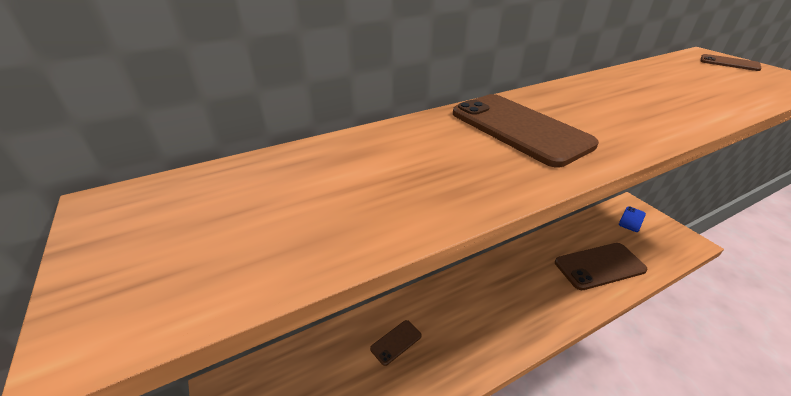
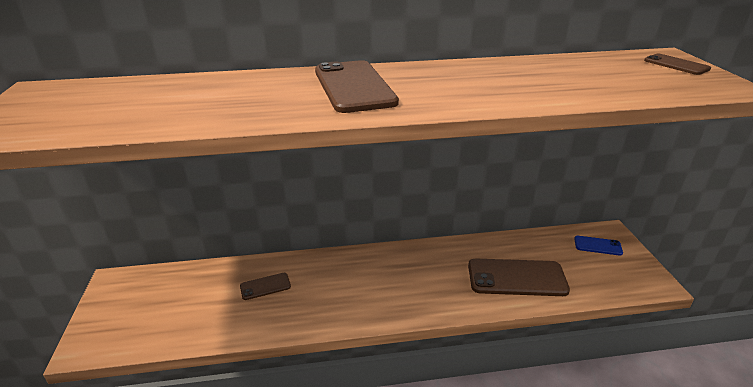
camera: 20 degrees right, 5 degrees down
blue phone [619,207,646,232] -> blue phone turned 45 degrees clockwise [574,236,623,256]

